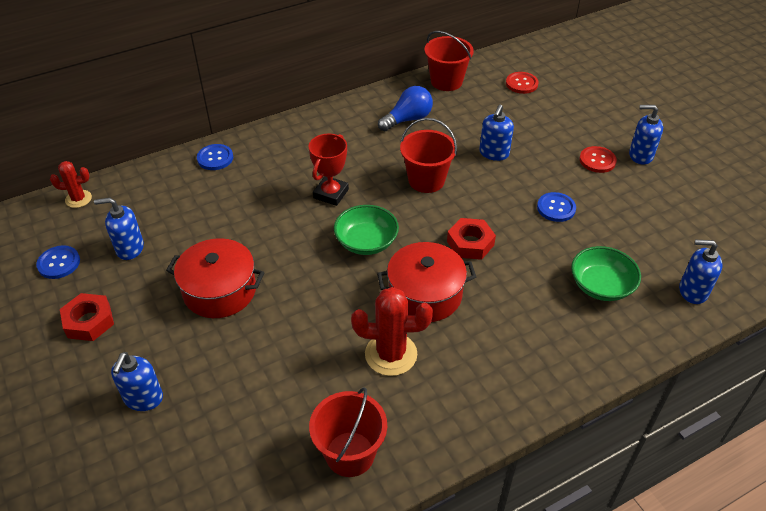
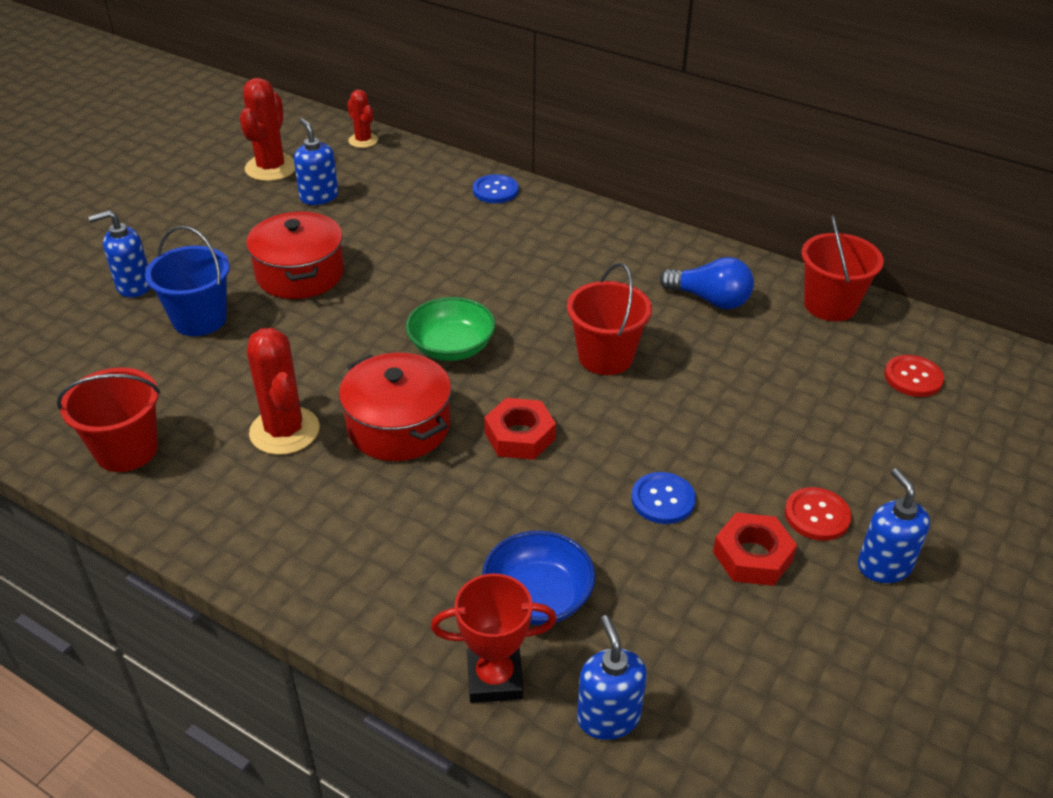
camera: 60 degrees right, 5 degrees down
blue button [36,245,80,279] -> red cactus [240,78,295,181]
red nut [60,293,114,341] -> red nut moved to [713,512,797,586]
red trophy [309,134,349,206] -> red trophy moved to [431,574,557,703]
blue soap dispenser [479,104,514,161] -> none
green bowl [571,246,641,301] -> blue bowl [482,530,596,625]
none -> blue bucket [145,226,230,336]

